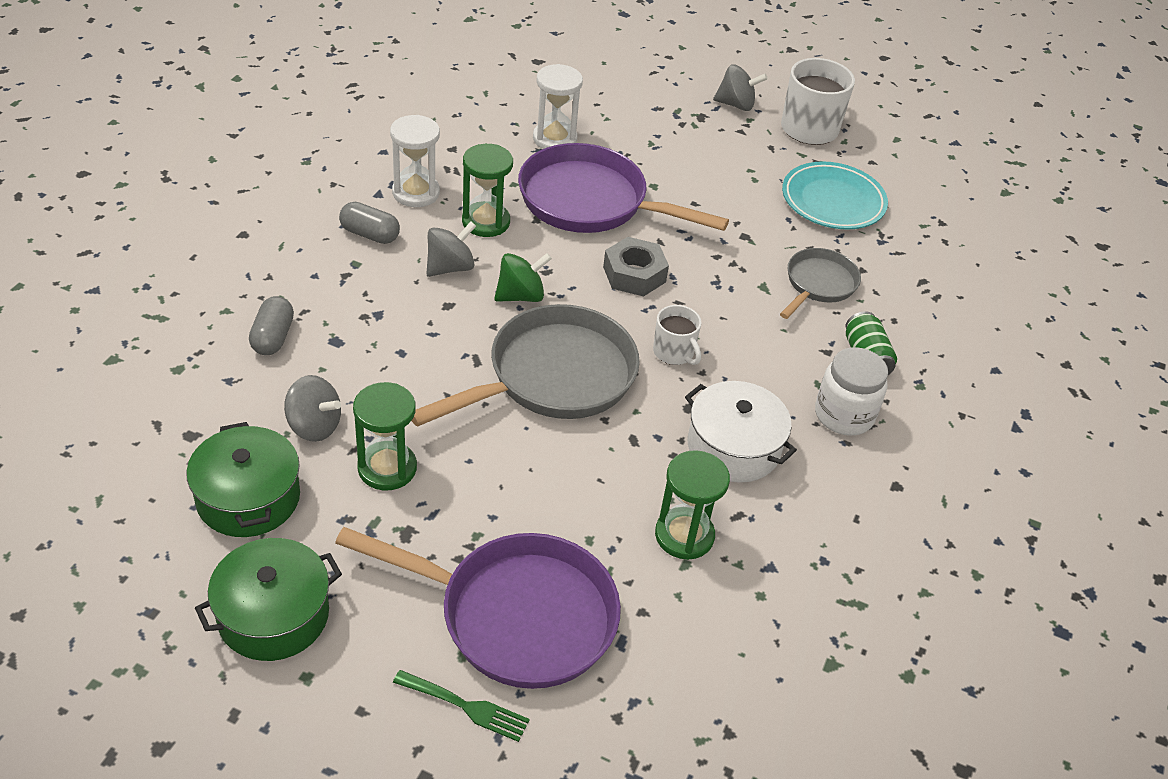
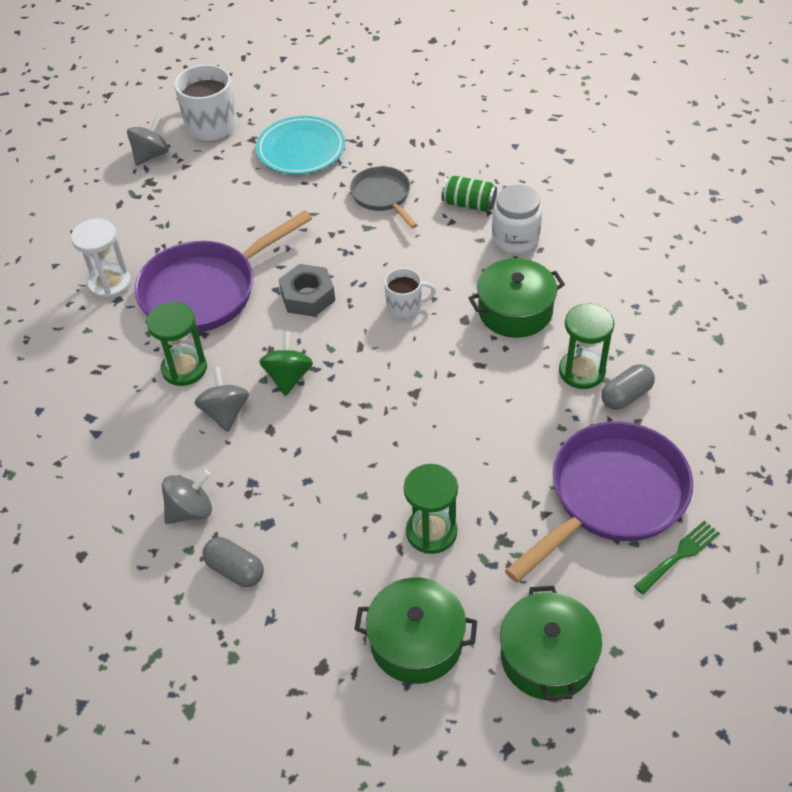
camera: 55 degrees left, 5 degrees up
grey spinning top [284,375,341,442] -> grey spinning top moved to [162,470,212,524]
grey capsule [339,202,400,244] -> grey capsule moved to [601,364,655,410]
white hourglass [390,115,440,207] -> none
grey pan [411,304,640,427] -> none
white pot [685,381,797,483] -> green pot [468,258,565,338]

